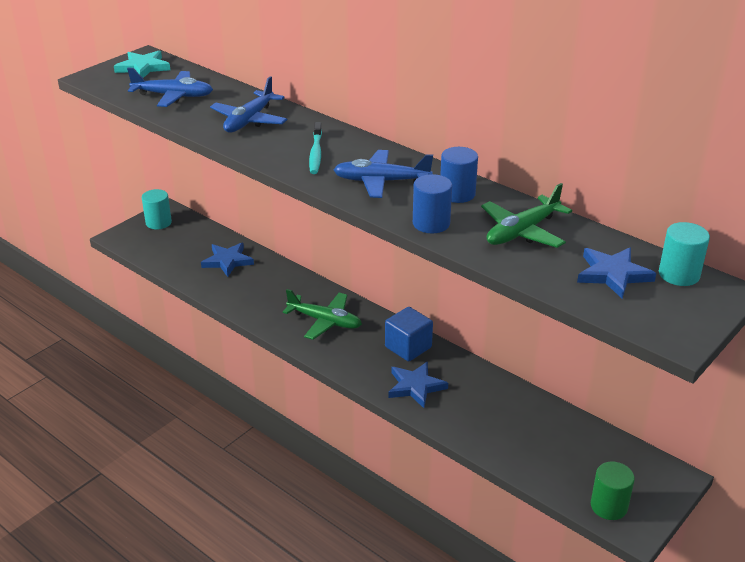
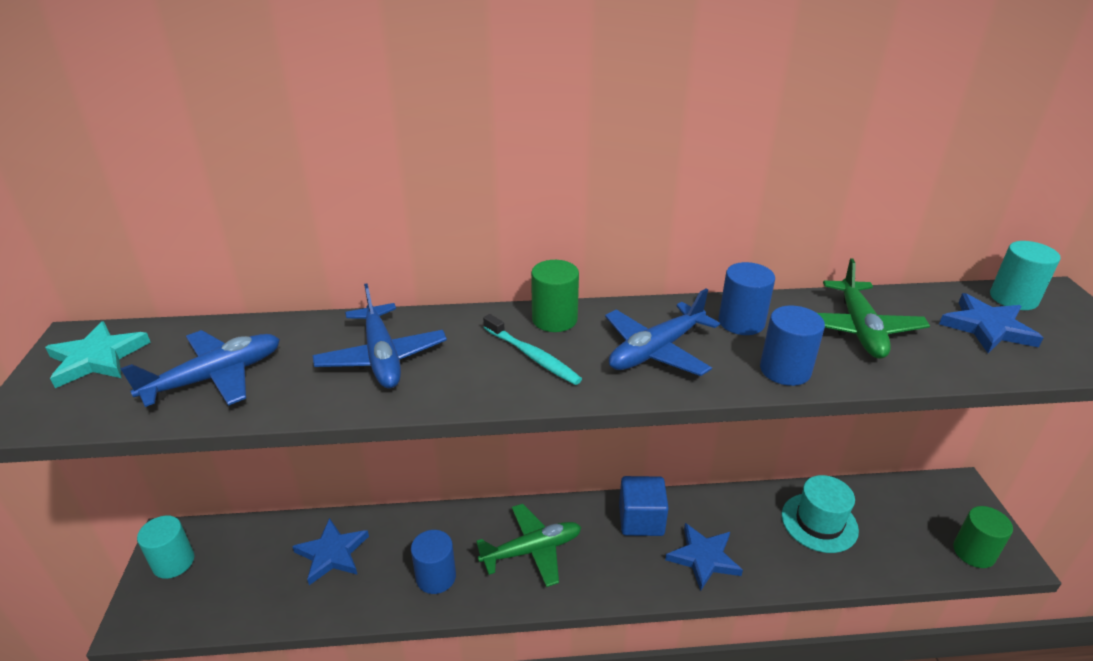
camera: 45 degrees left, 0 degrees up
none -> blue cylinder [411,530,456,594]
none -> green cylinder [531,260,579,332]
none -> turquoise hat [782,475,859,553]

